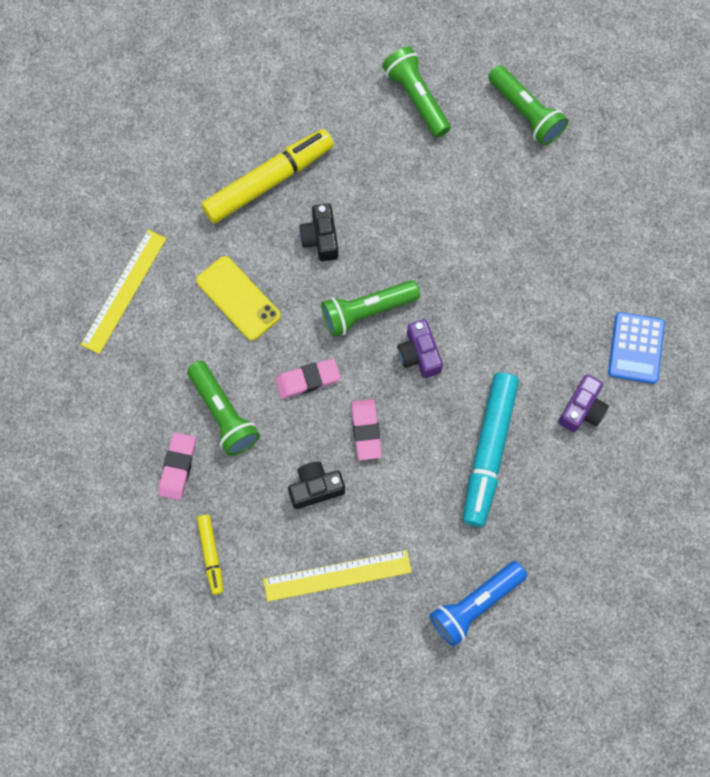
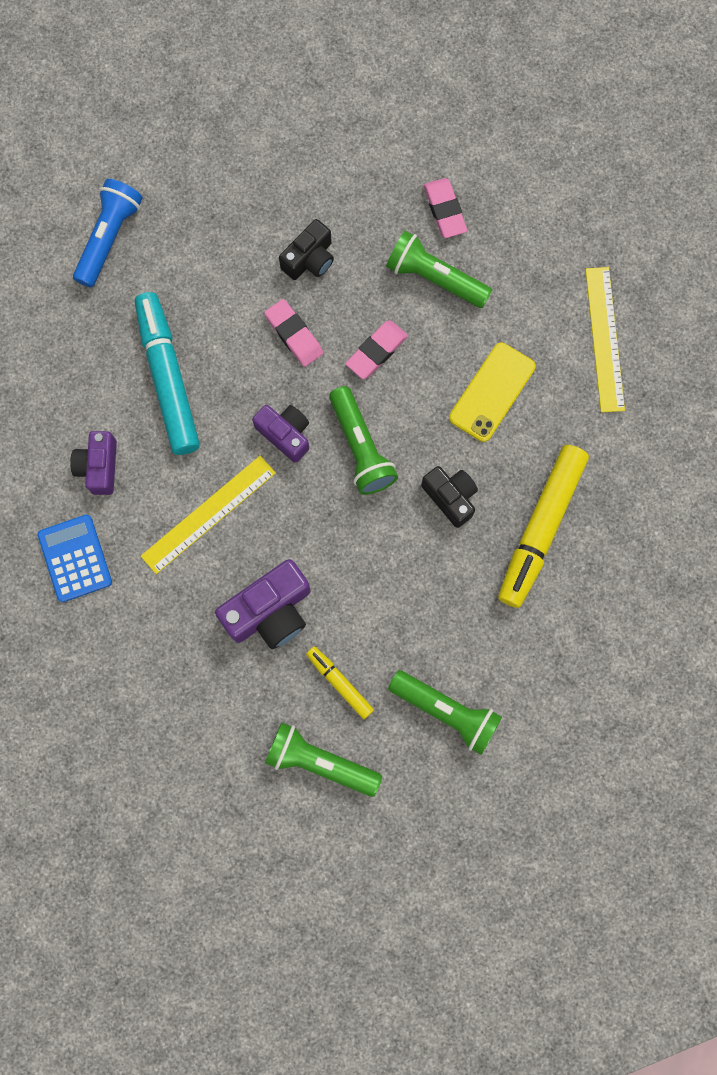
camera: 150 degrees right, 5 degrees up
yellow phone [196,256,281,341] -> yellow phone turned 75 degrees counterclockwise [449,343,536,442]
yellow marker [197,515,223,595] -> yellow marker moved to [306,646,374,719]
yellow ruler [263,550,412,602] -> yellow ruler moved to [141,456,276,574]
green flashlight [321,280,420,337] -> green flashlight turned 120 degrees clockwise [329,386,398,495]
none -> purple camera [215,559,311,649]

